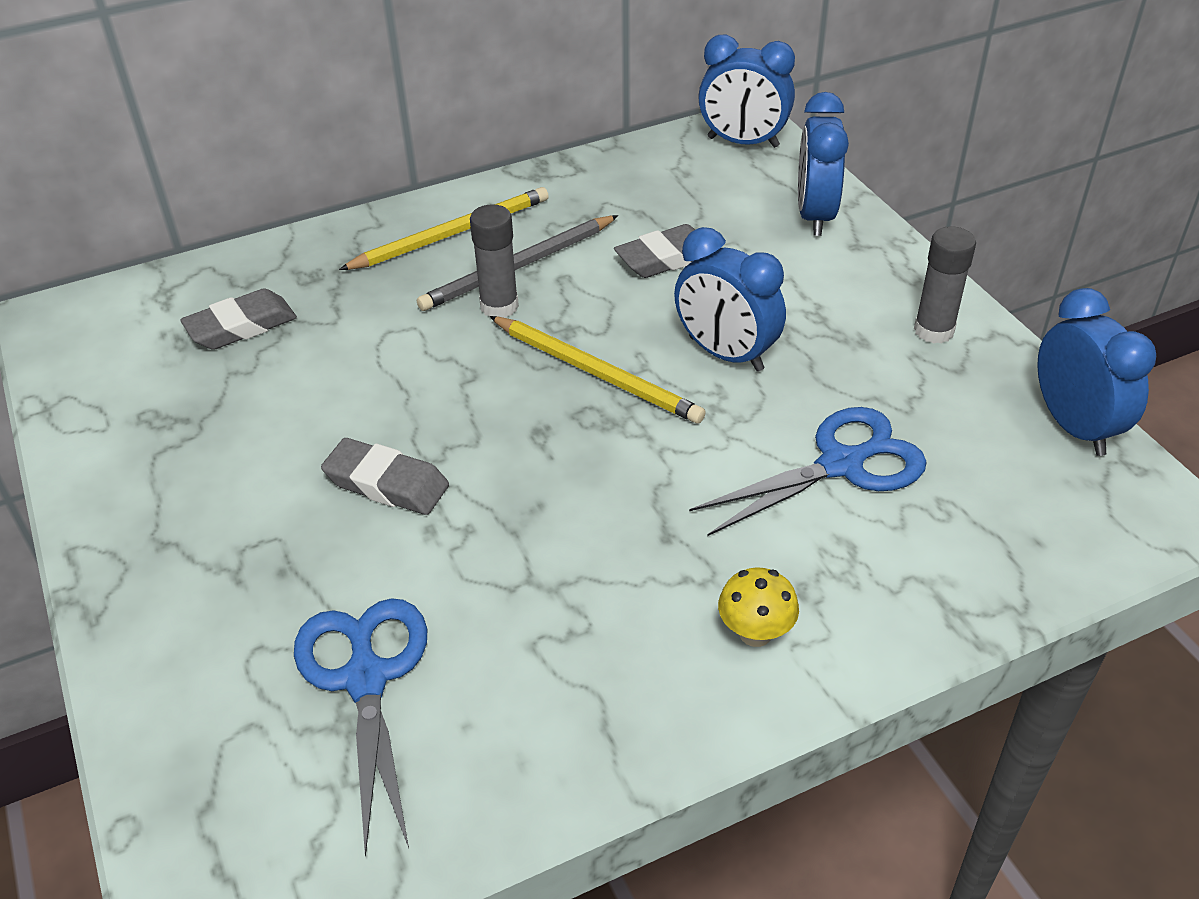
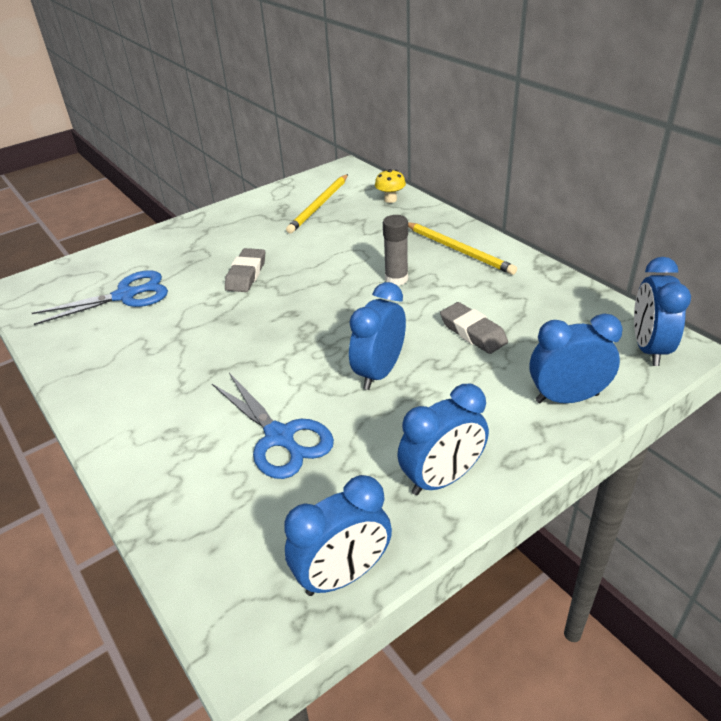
camera: 80 degrees right, 5 degrees down
grey eraser [180,289,297,350] -> none
grey pencil [417,215,618,311] -> none
yellow pencil [489,316,706,424] -> yellow pencil moved to [286,174,348,233]
yellow mushroom [718,567,799,647] -> yellow mushroom moved to [375,169,406,203]
grey glue stick [914,226,976,343] -> blue clock [397,384,489,495]

